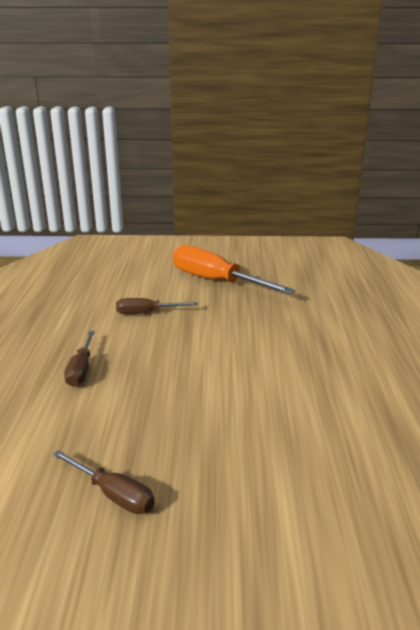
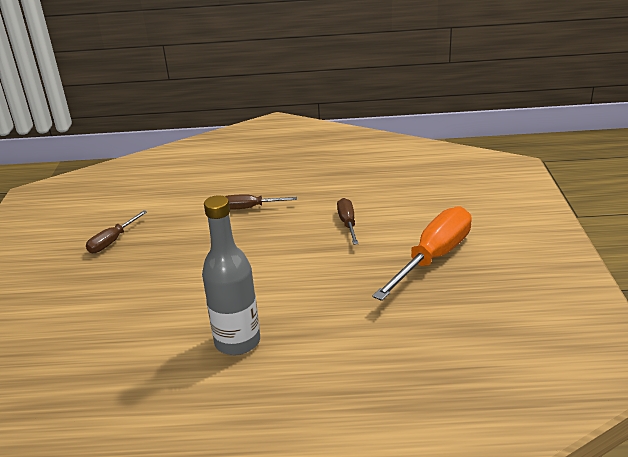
camera: 90 degrees right, 5 degrees up
none -> grey bottle [202,195,260,355]

